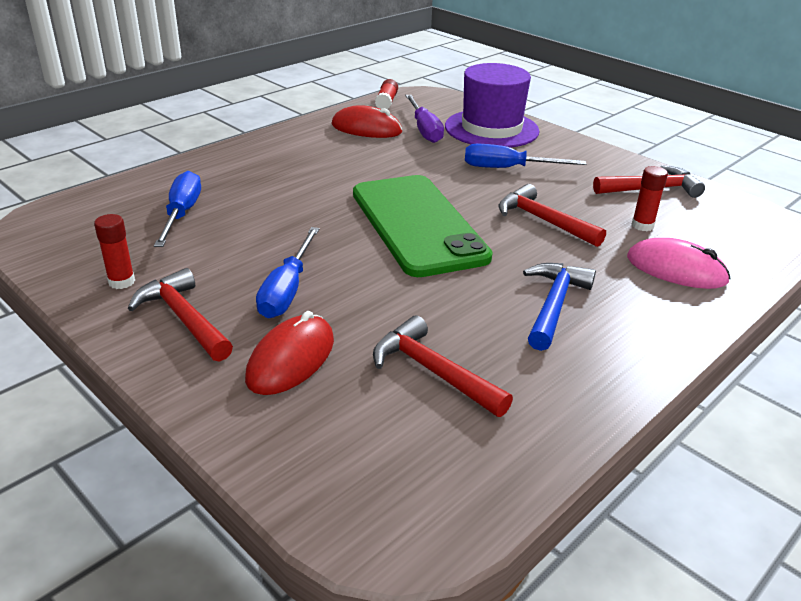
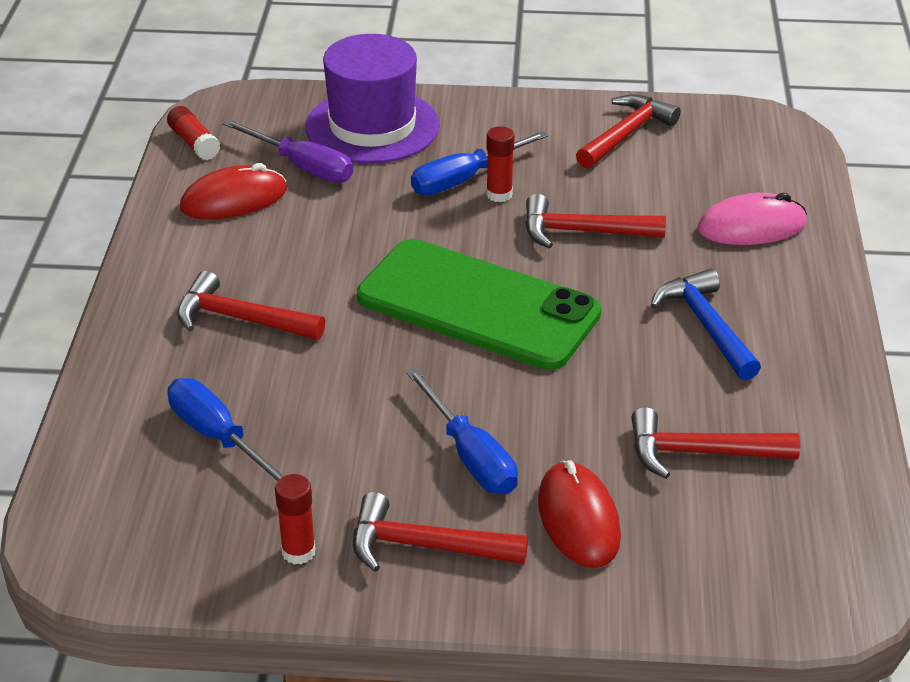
camera: 40 degrees left, 5 degrees up
red glue stick [632,166,668,231] -> red glue stick moved to [486,126,515,202]
none -> red hammer [177,270,325,340]

